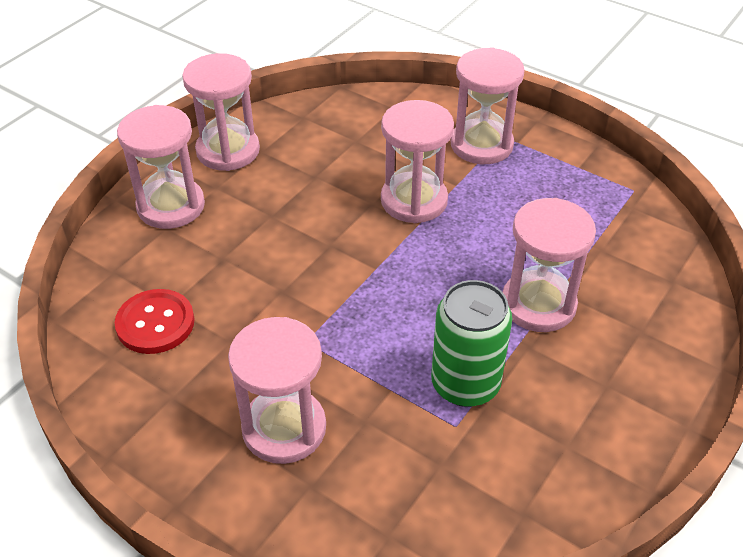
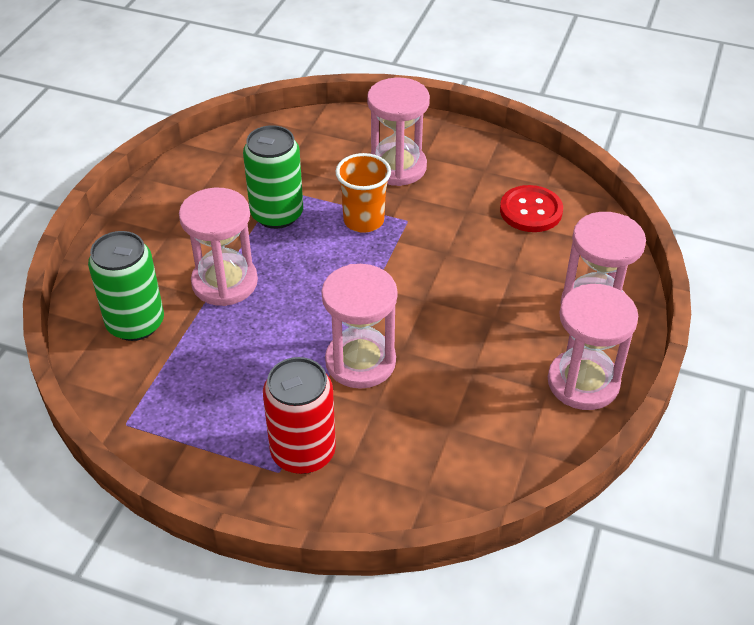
camera: 165 degrees right, 0 degrees up
pink hourglass [451,47,525,164] -> red can [263,357,336,474]
none -> green can [88,231,164,341]
none -> orange cup [335,153,391,233]

